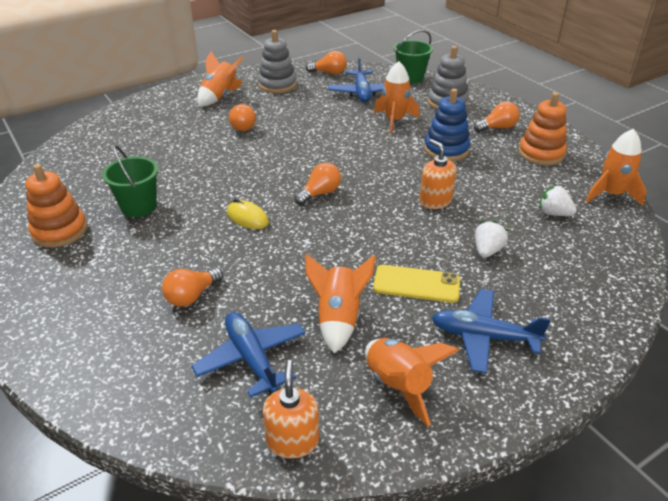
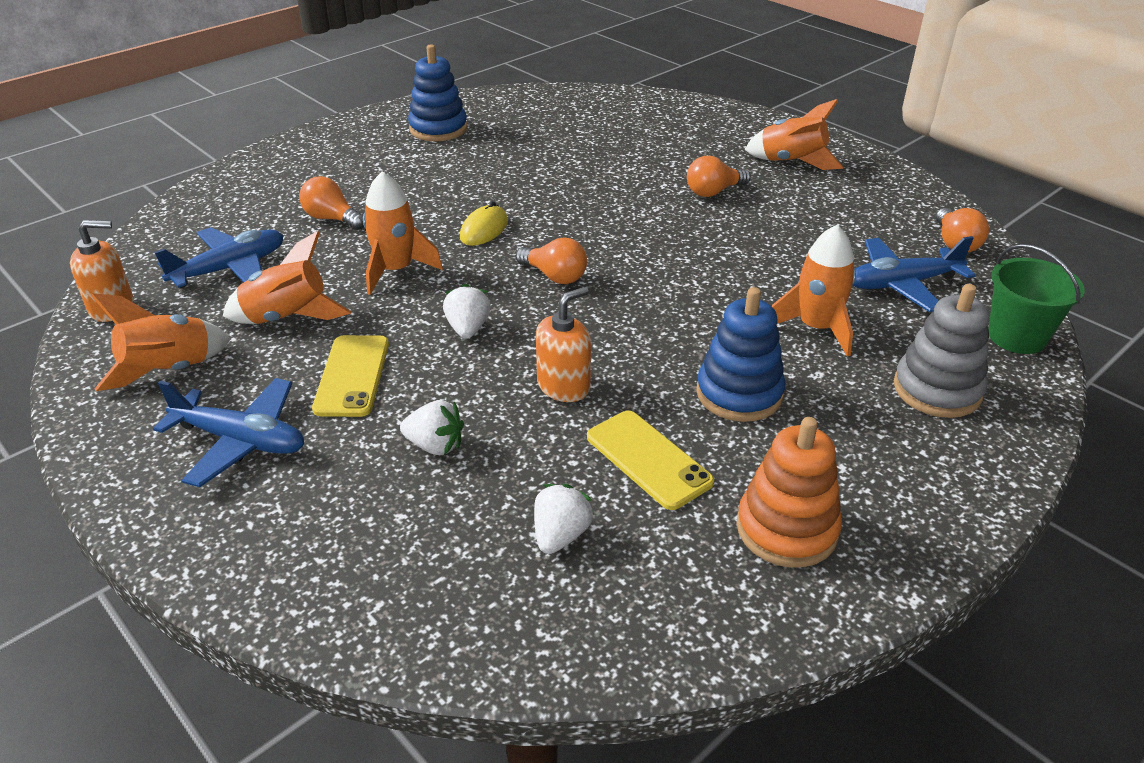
camera: 80 degrees right, 0 degrees up
orange stacking toy [25,164,87,248] -> blue stacking toy [408,44,467,141]
green bucket [102,145,159,217] -> none
grey stacking toy [258,30,297,93] -> none
blue plane [432,289,551,374] -> blue plane turned 105 degrees clockwise [153,378,304,487]
orange light bulb [474,102,520,132] -> none
orange rocket [586,129,647,206] -> orange rocket moved to [363,171,443,295]
none -> white strawberry [443,284,490,339]
none -> yellow phone [587,410,714,510]

